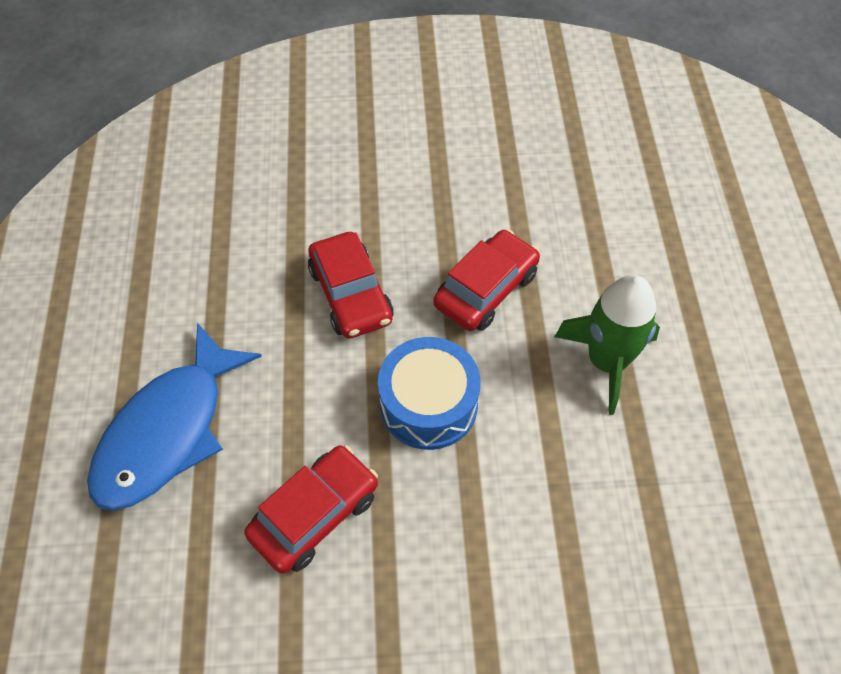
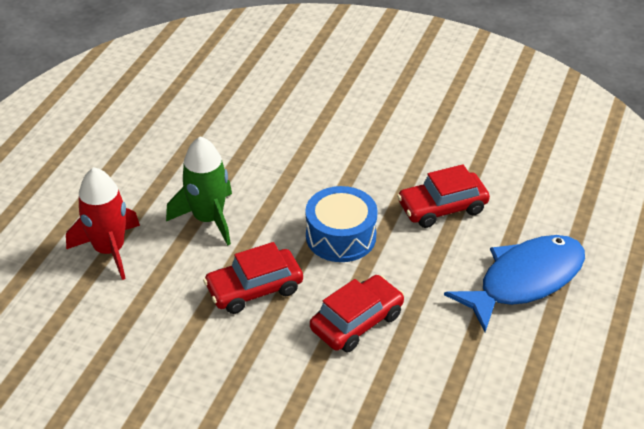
camera: 155 degrees left, 15 degrees down
red car [308,232,394,339] -> red car turned 45 degrees clockwise [310,275,404,352]
none -> red rocket [66,167,140,280]

